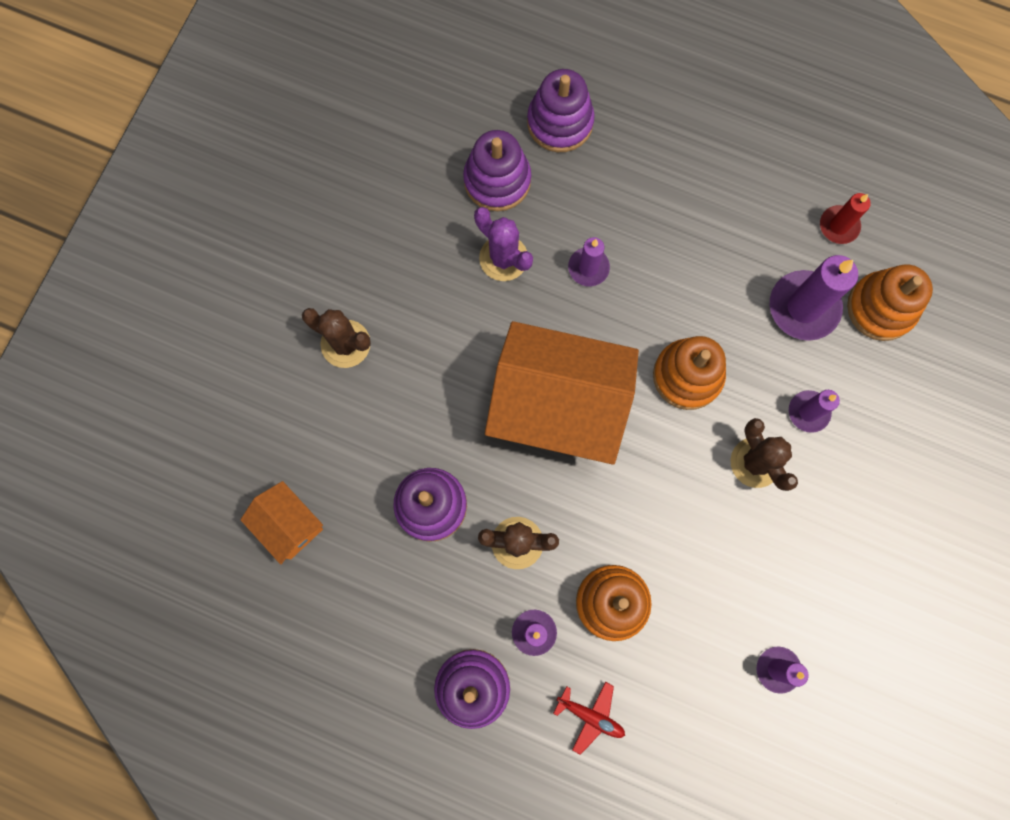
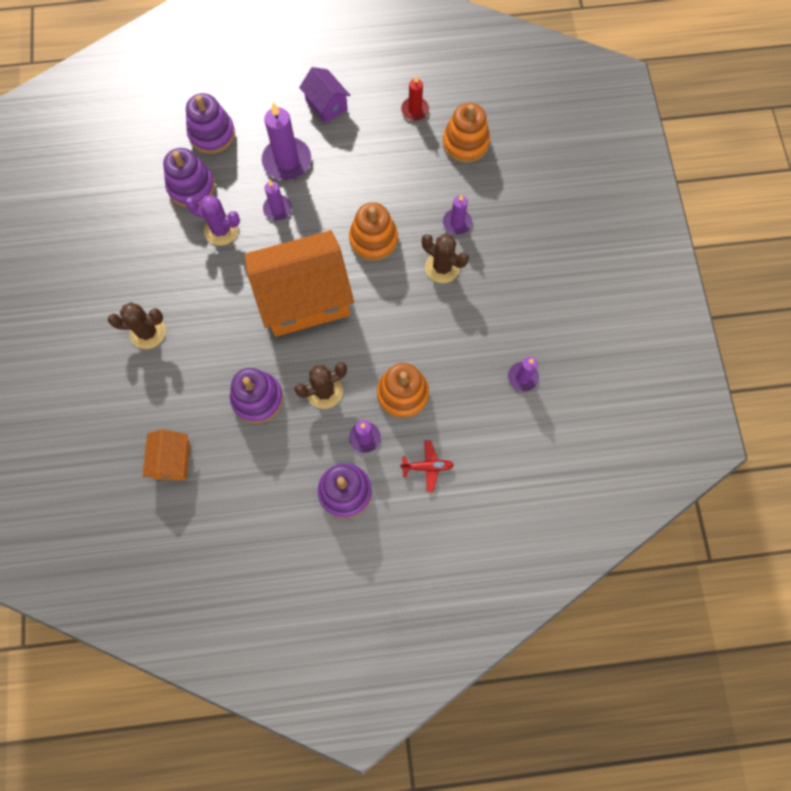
camera: 30 degrees left, 5 degrees down
orange house [240,481,323,565] -> orange house turned 75 degrees clockwise [142,429,190,480]
purple candle [770,255,858,341] -> purple candle moved to [262,102,311,180]
none -> purple house [299,67,350,124]

